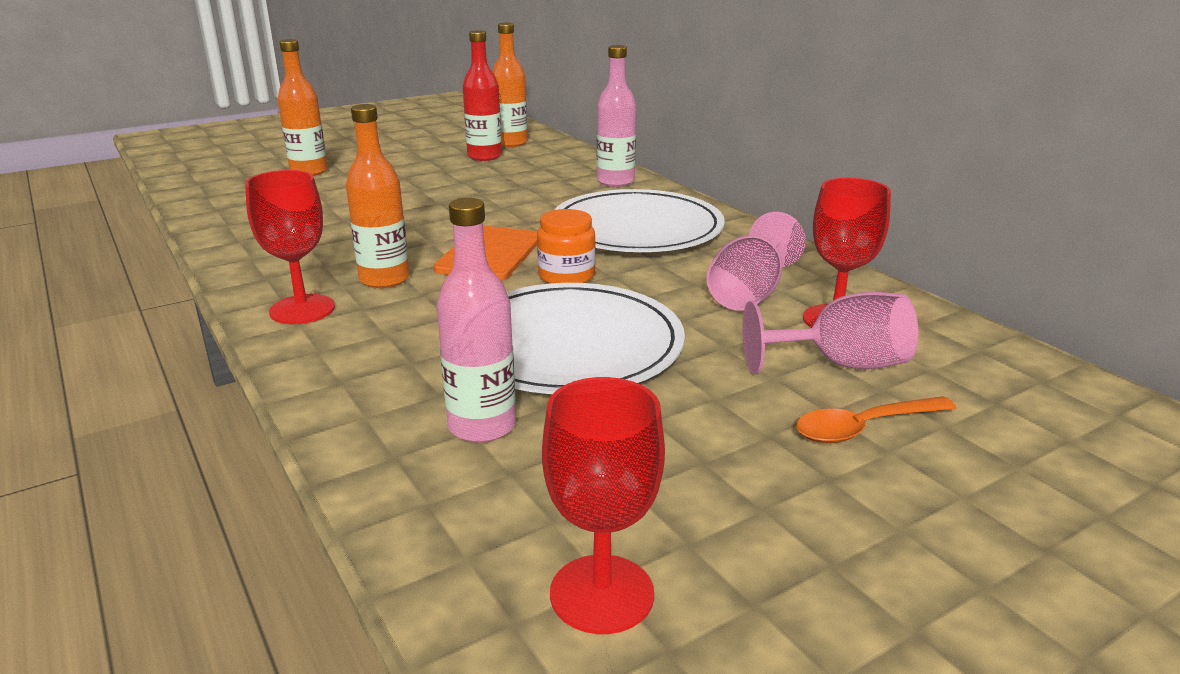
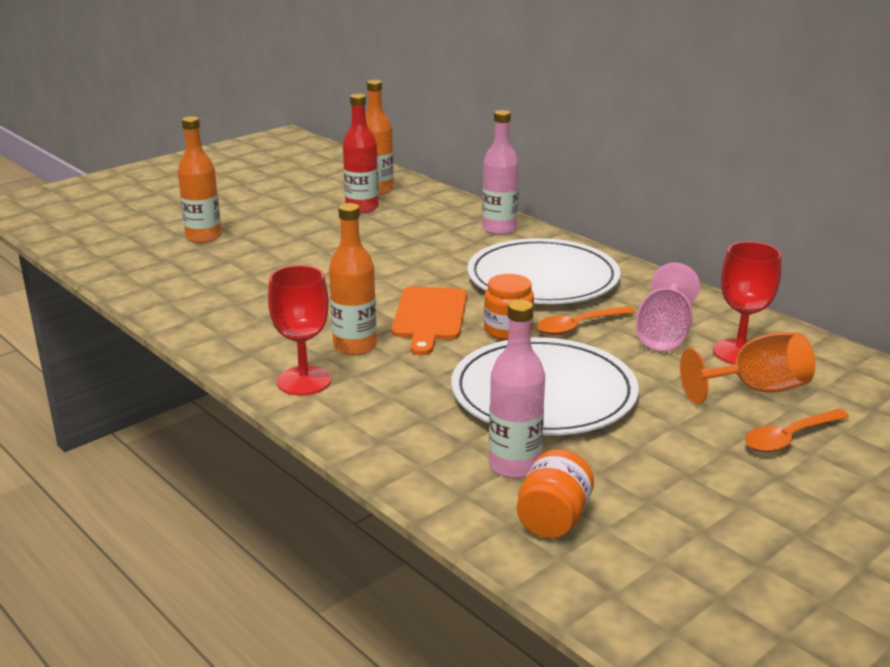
camera: 10 degrees left, 0 degrees up
red goblet [542,377,665,634] -> none
pink goblet [742,292,919,374] -> orange goblet [680,332,815,404]
none -> orange jar [517,449,594,538]
none -> orange spoon [537,306,635,335]

